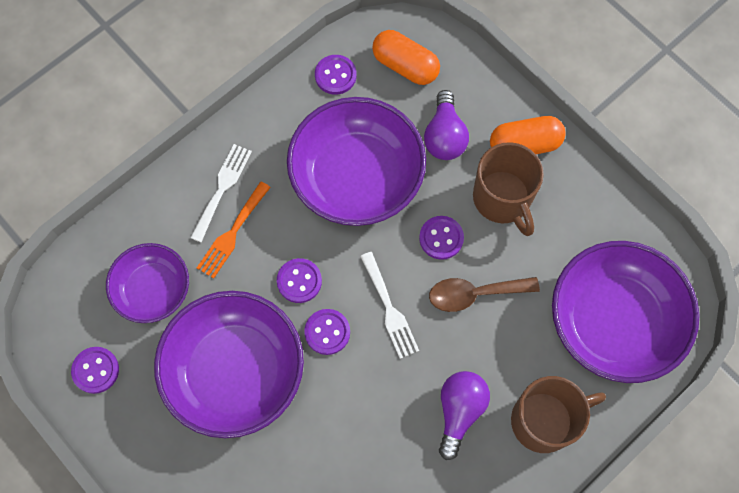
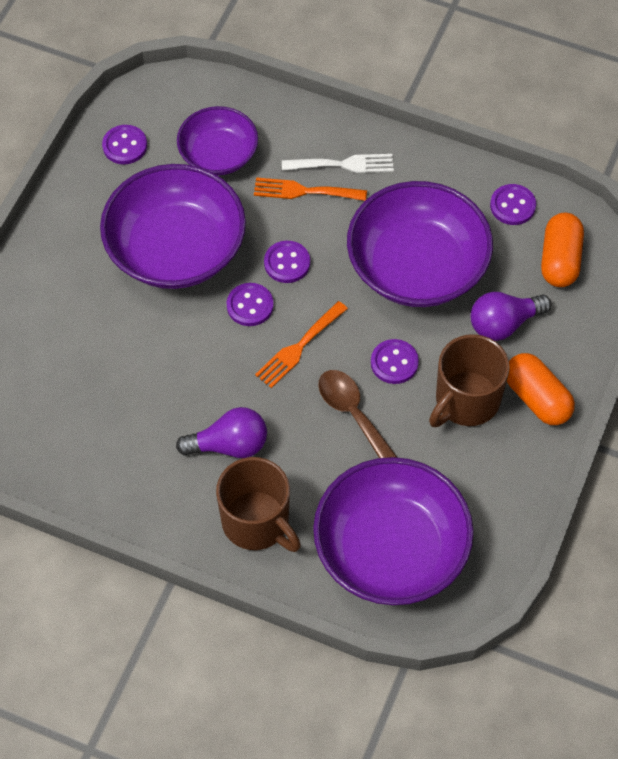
camera: 65 degrees right, 10 degrees down
white fork [360,252,419,359] -> orange fork [255,301,348,388]

